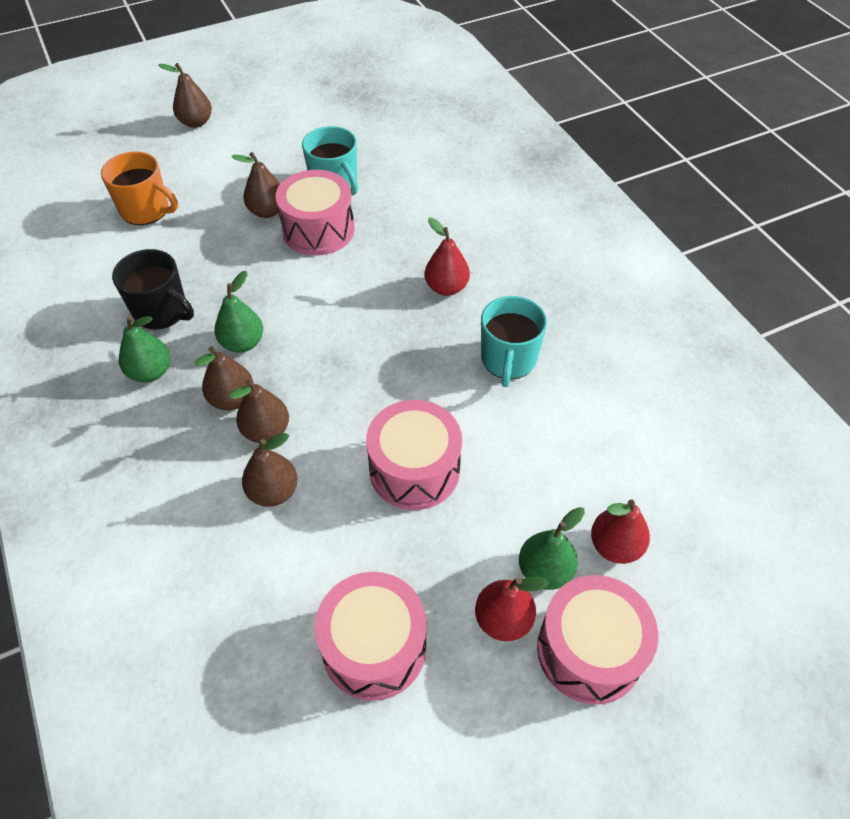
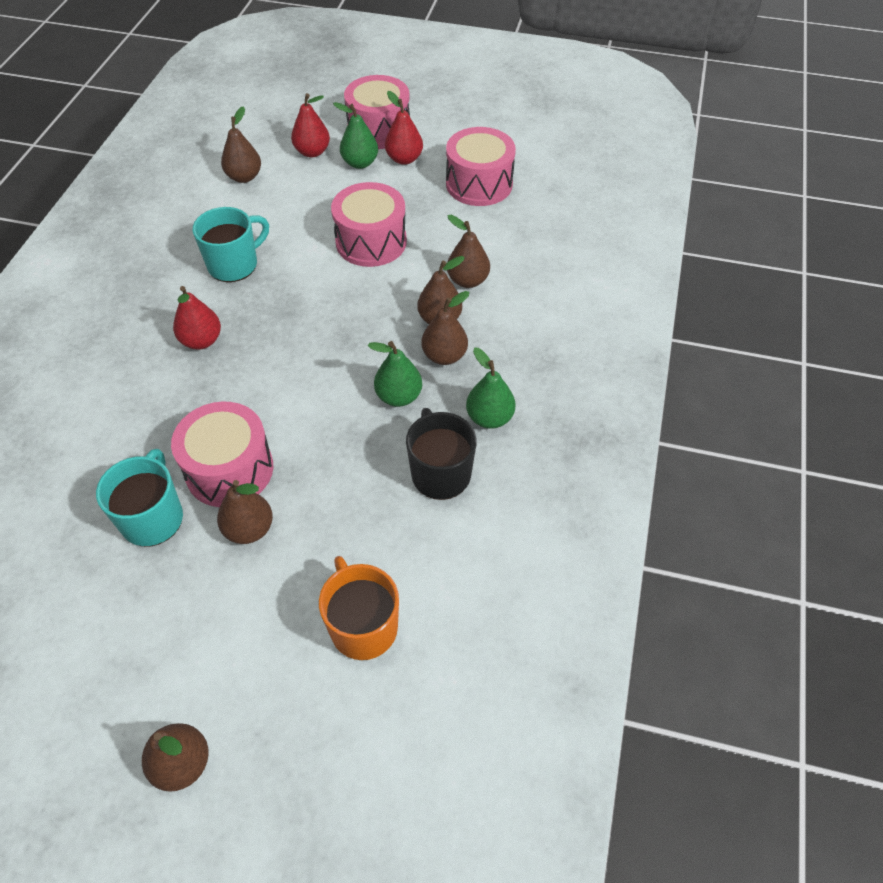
camera: 140 degrees left, 0 degrees up
none -> brown pear [221,106,261,183]

